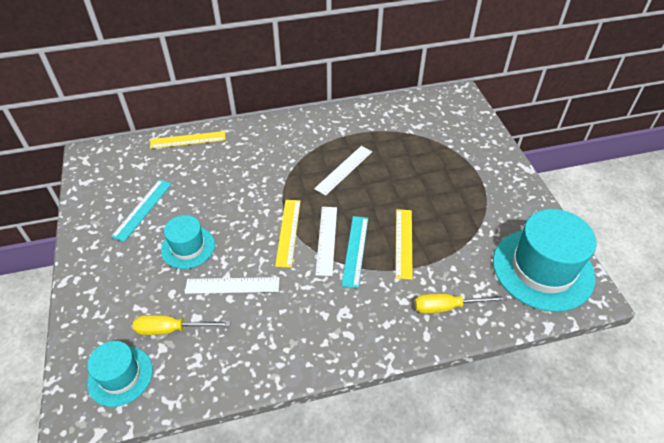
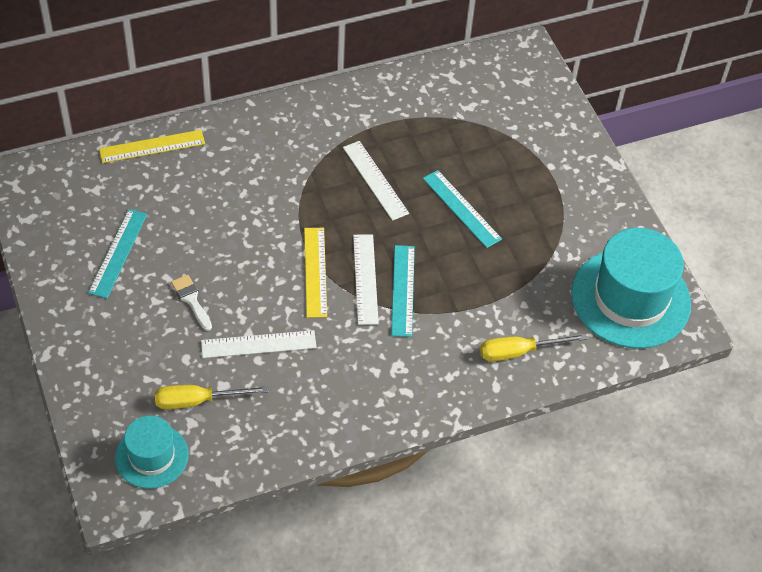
camera: 10 degrees left, 5 degrees up
turquoise hat [161,215,215,269] -> white brush [171,275,212,331]
white ruler [314,146,372,196] -> white ruler turned 60 degrees counterclockwise [343,141,409,221]
yellow ruler [395,209,413,280] -> none
none -> turquoise ruler [423,170,502,248]

